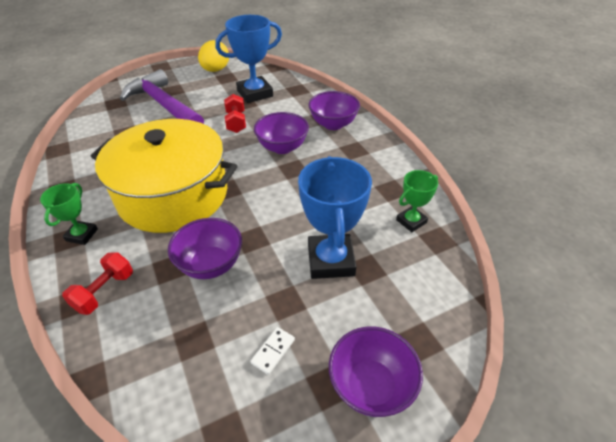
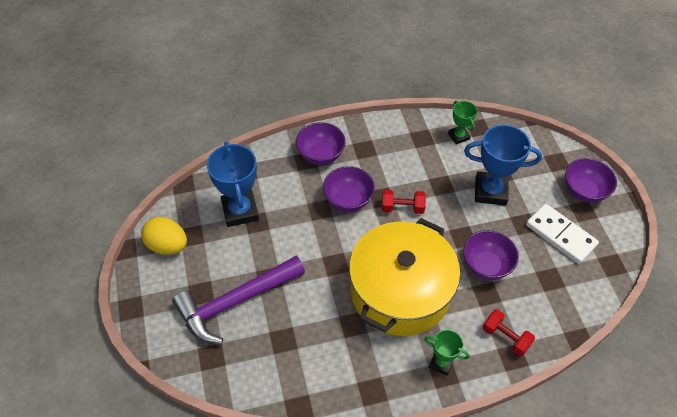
camera: 80 degrees left, 10 degrees up
red dumbbell [224,94,246,133] -> red dumbbell moved to [382,190,426,214]
white domino [250,327,295,375] -> white domino [526,204,599,264], size x2.27

